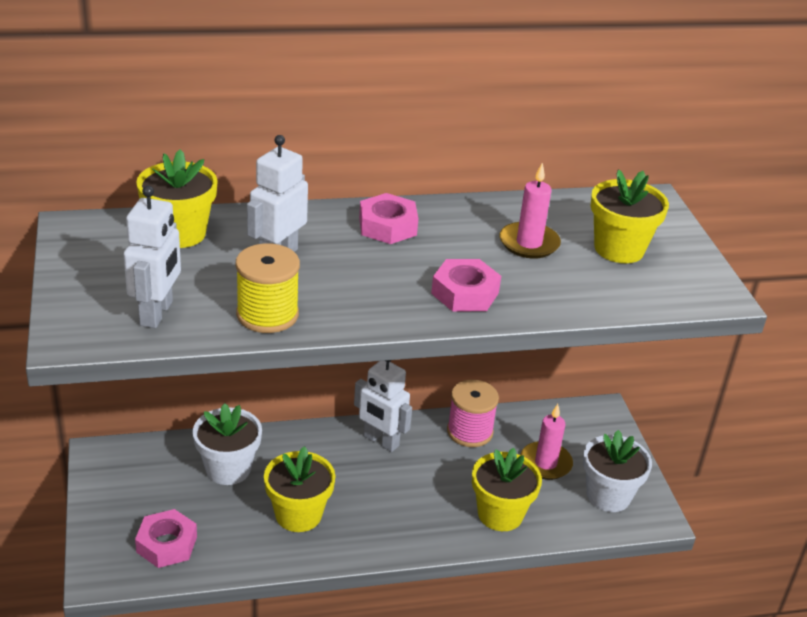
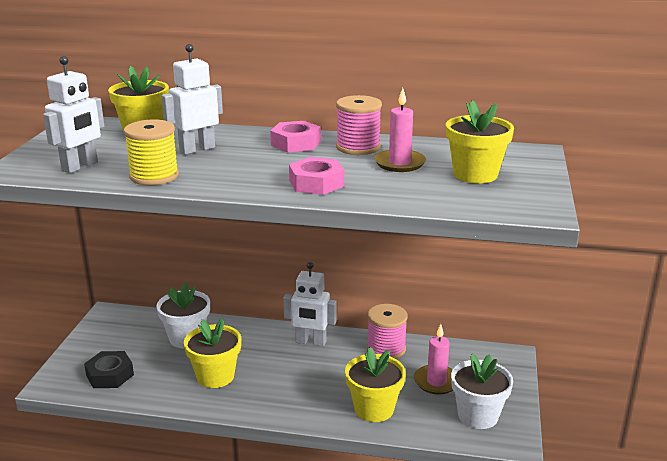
camera: 25 degrees right, 10 degrees down
pink nut [135,509,197,568] -> black nut [84,351,134,388]
white robot [354,360,412,452] -> white robot turned 45 degrees counterclockwise [283,262,337,347]
none -> pink spool [336,95,382,155]

